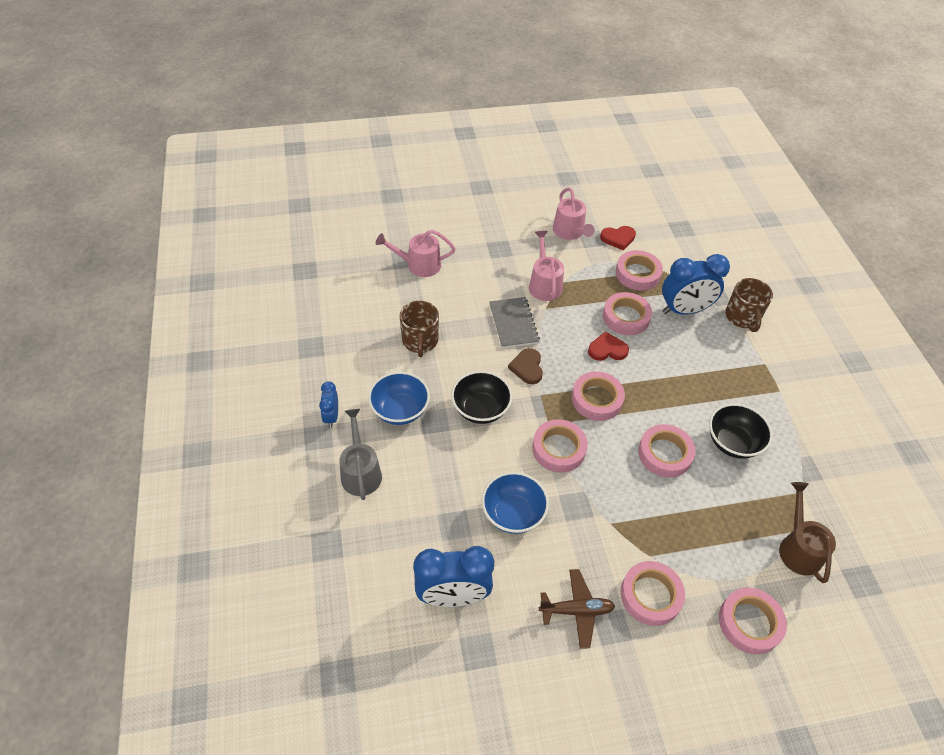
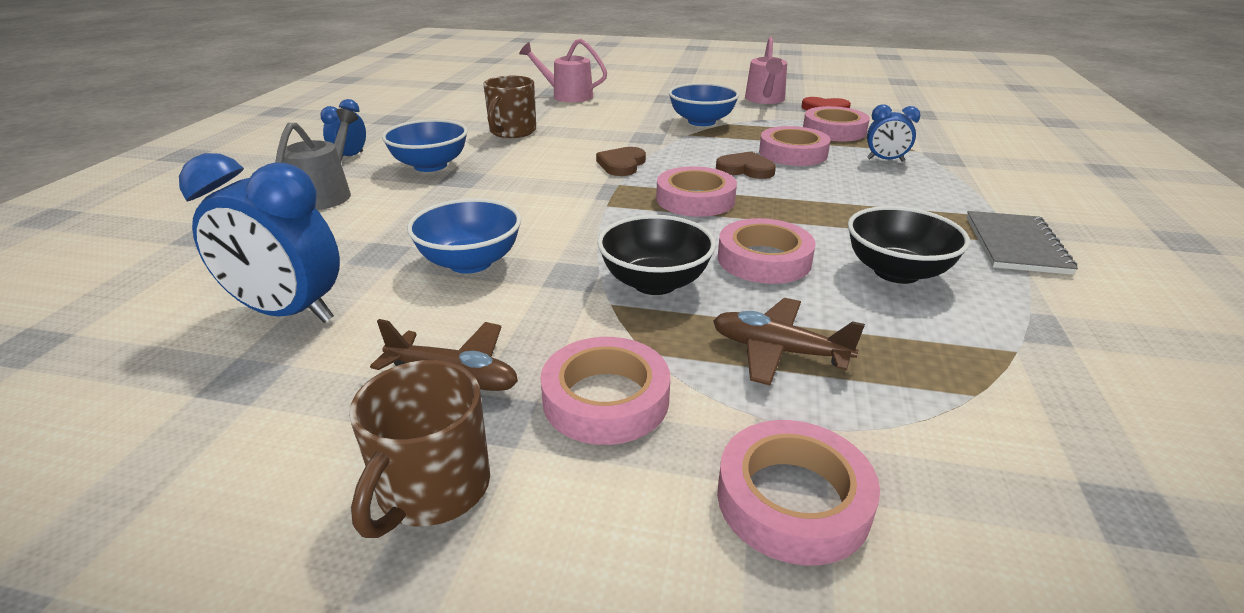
camera: 25 degrees right, 20 degrees down
black bowl [451,371,512,424] -> black bowl moved to [597,215,716,295]
grey notebook [489,297,540,348] -> grey notebook moved to [966,211,1078,275]
pink watering can [529,231,564,301] -> blue bowl [669,83,739,126]
pink tape [532,419,588,472] -> none
red heart [588,331,629,361] -> brown heart [716,151,776,179]
blue clock [662,254,730,315] -> blue clock [867,105,920,162], size x0.52
brown mug [725,278,773,332] -> brown mug moved to [349,360,490,538]
brown watering can [779,482,836,583] -> none
none -> brown plane [713,298,865,385]

